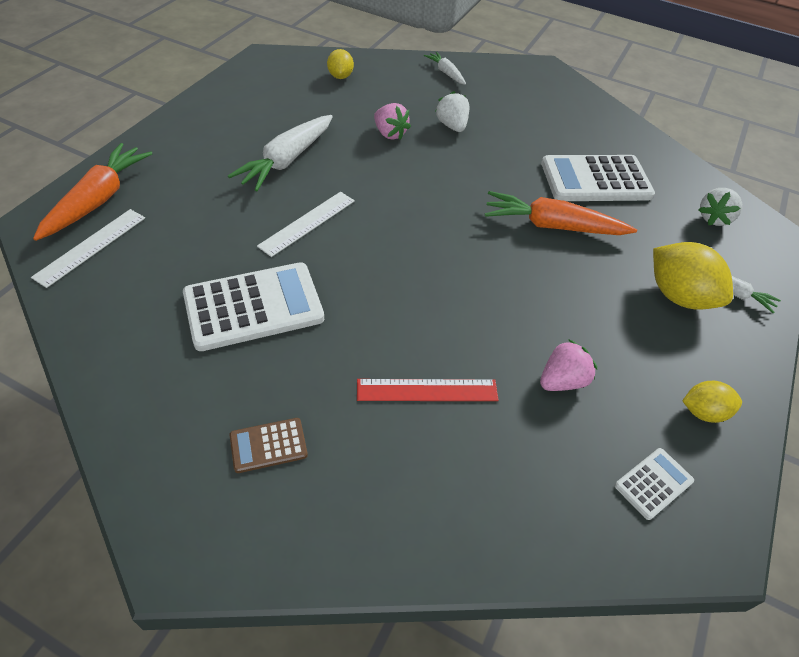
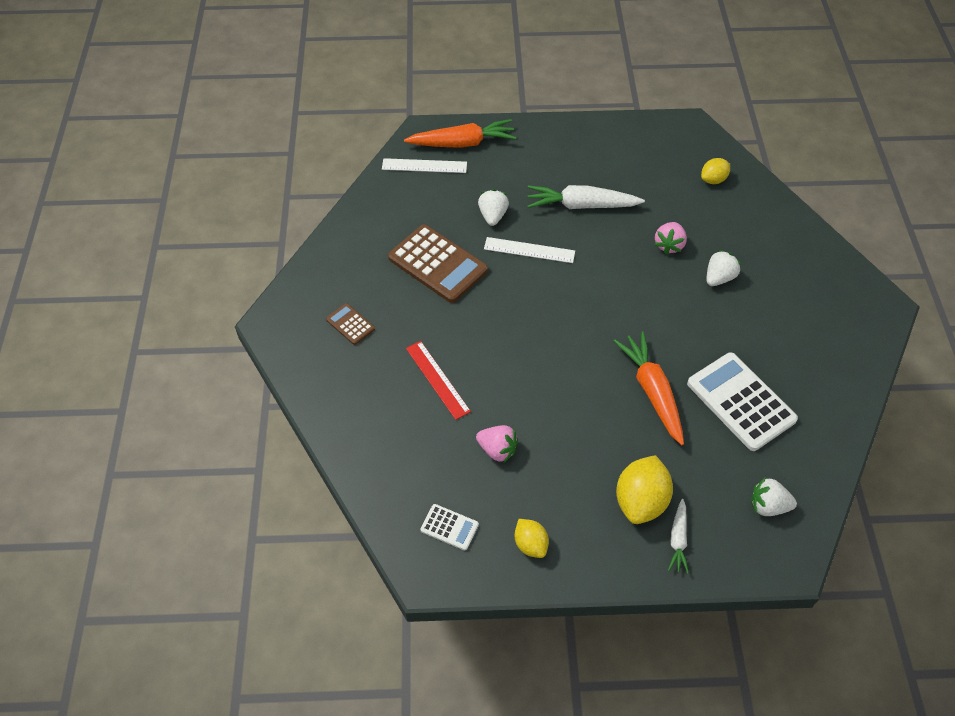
camera: 65 degrees right, 5 degrees up
white calculator [183,262,324,351] -> brown calculator [388,224,488,303]
white carrot [424,52,466,85] -> none
none -> white strawberry [478,189,509,226]

